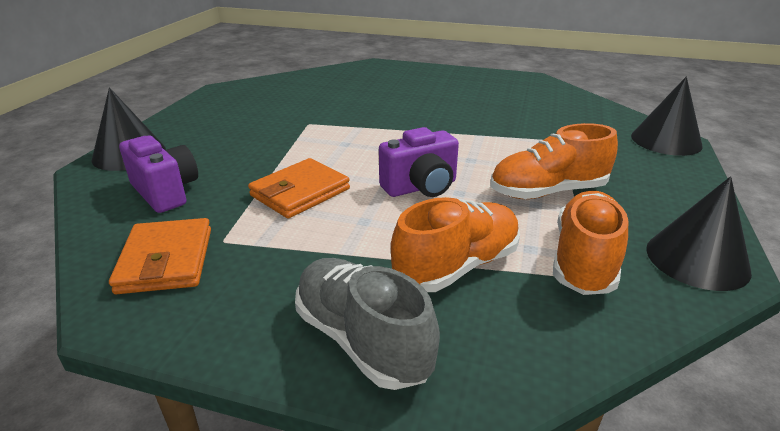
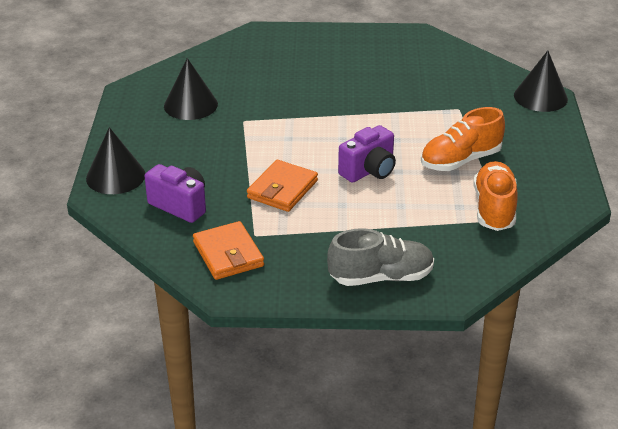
camera: 15 degrees left, 5 degrees up
grey shoe [295,258,440,390] -> grey shoe turned 135 degrees clockwise [327,228,434,286]
orange shoe [391,197,520,292] -> none
black cone [646,176,752,291] -> black cone moved to [164,58,218,120]

